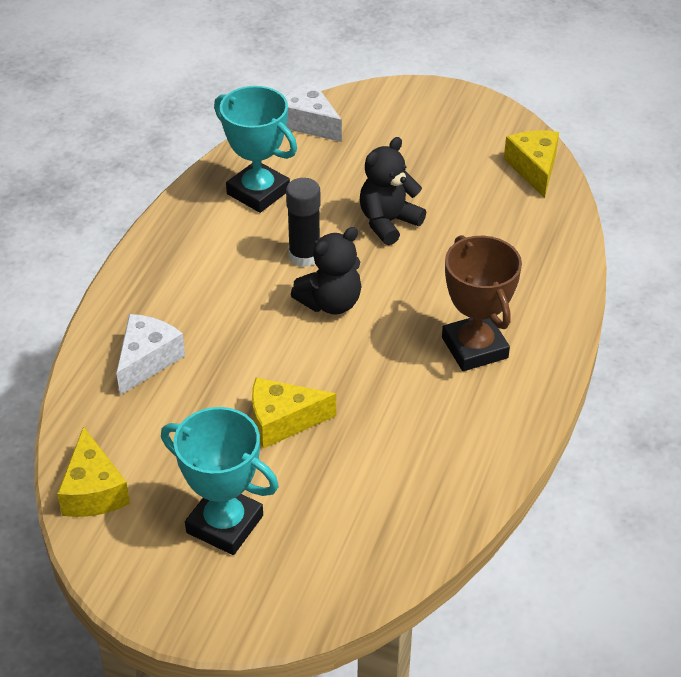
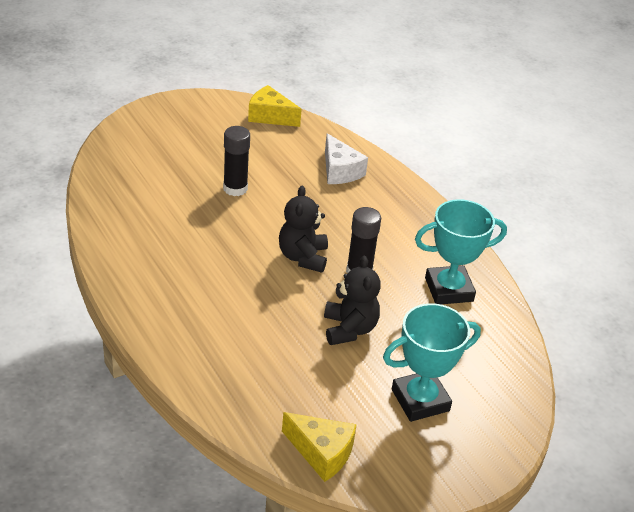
camera: 125 degrees right, 5 degrees down
turquoise trophy [161,407,279,555] -> turquoise trophy moved to [383,303,481,422]
yellow cheese [252,378,336,449] -> black glue stick [223,126,250,196]
white cheese [285,82,342,142] -> none
brown trophy [442,235,522,371] -> none

